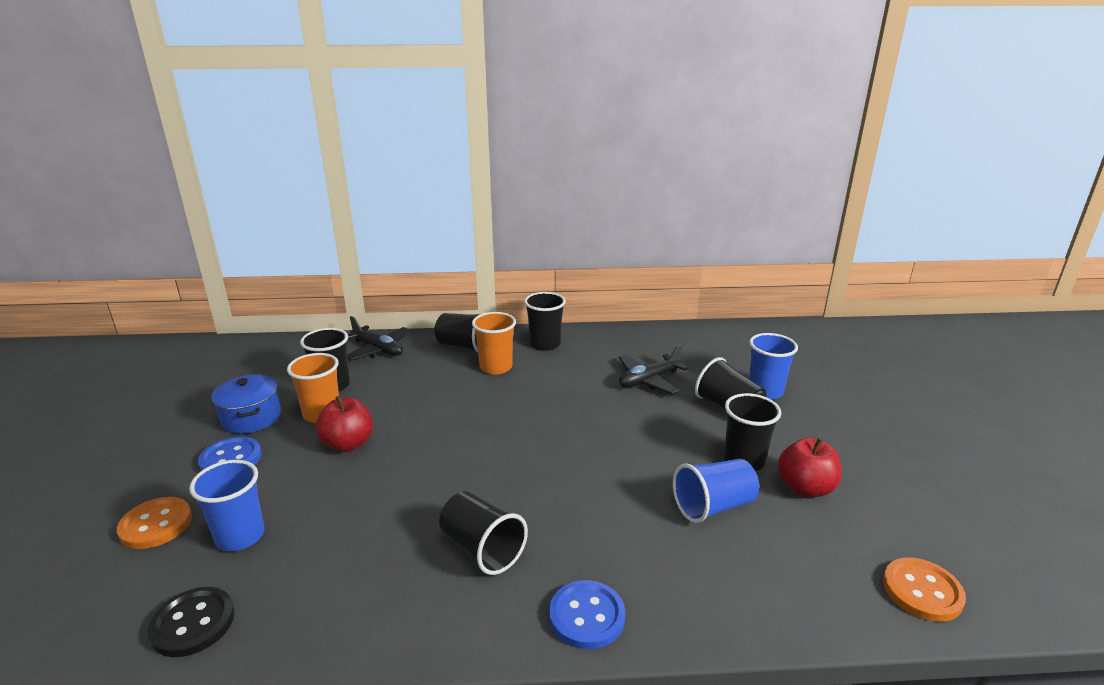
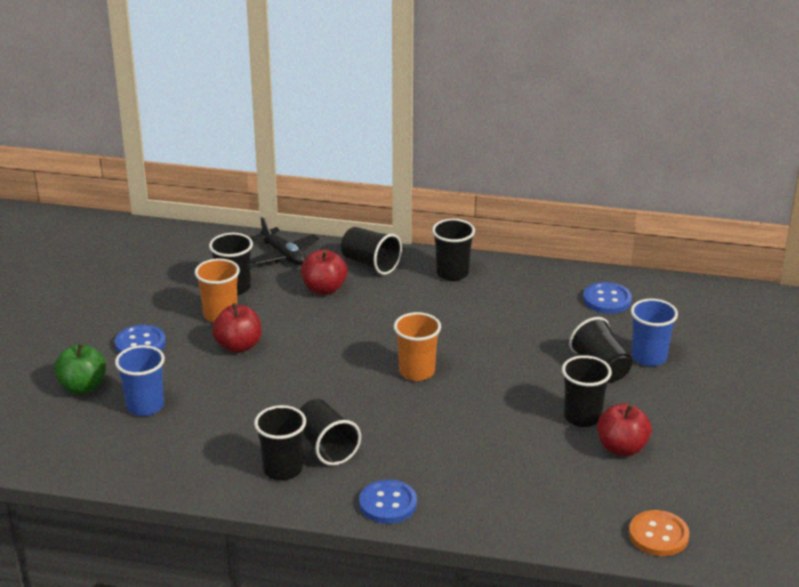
camera: 15 degrees right, 5 degrees up
orange button [117,497,192,549] -> green apple [54,343,106,394]
black button [148,587,235,657] -> none
blue pot [211,374,281,434] -> none
orange cup [472,312,516,375] -> orange cup moved to [394,312,441,381]
black plane [619,345,689,395] -> none
blue cup [673,459,759,523] -> none
none -> black cup [254,405,306,480]
none -> red apple [301,250,347,295]
none -> blue button [583,282,632,314]

